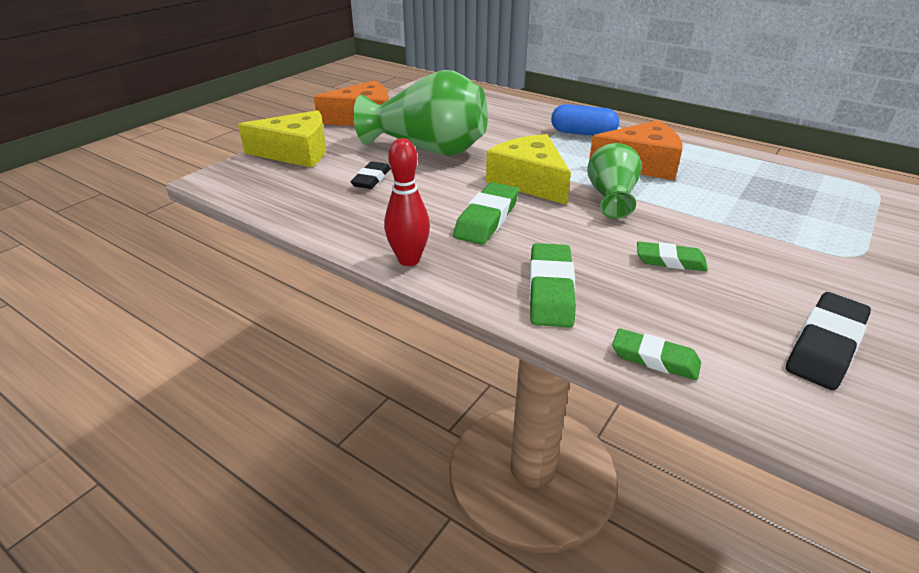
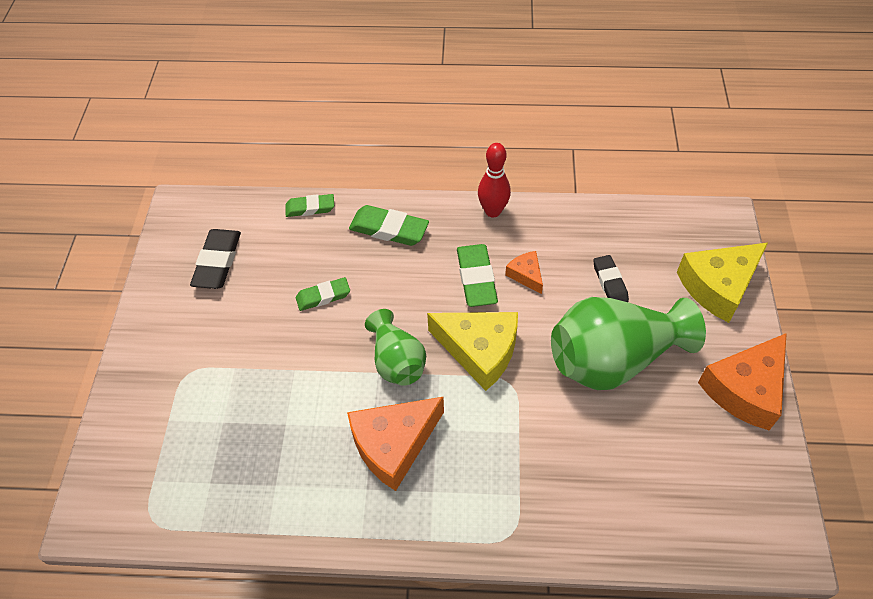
camera: 150 degrees right, 20 degrees up
green eraser [529,243,576,328] -> green eraser turned 45 degrees counterclockwise [349,205,429,246]
blue capsule [551,104,619,136] -> none
none -> orange cheese [505,251,543,294]

